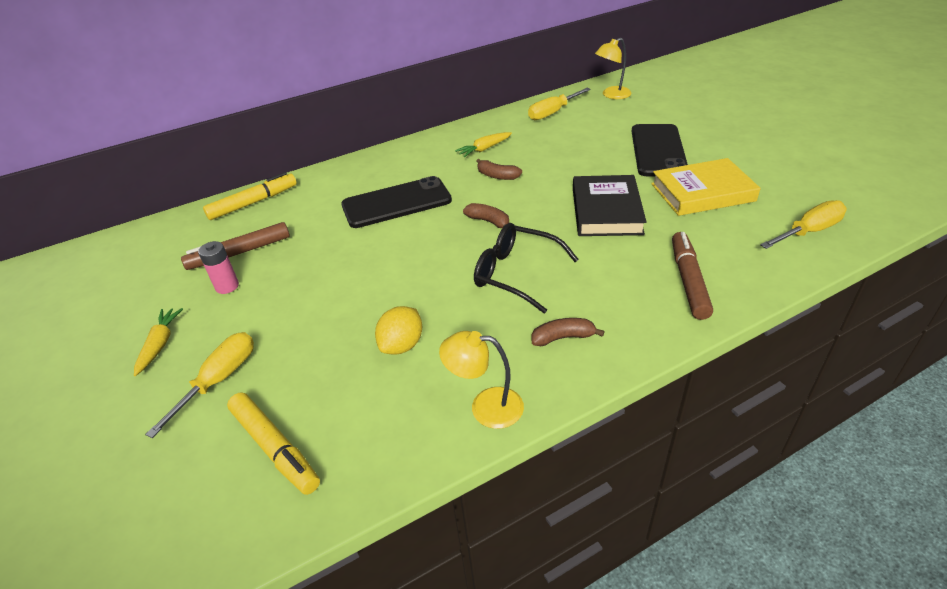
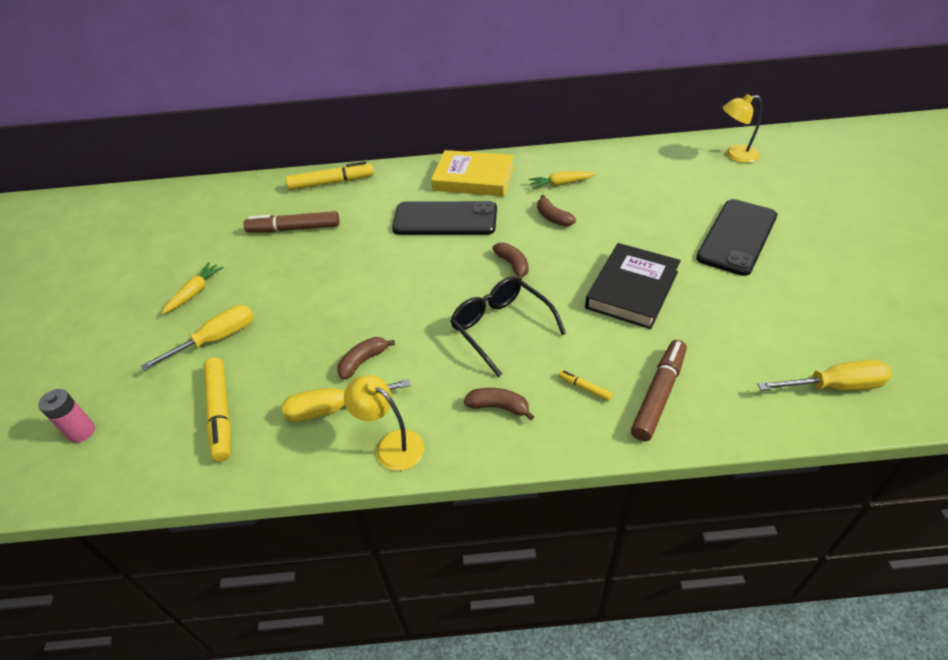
camera: 25 degrees right, 5 degrees up
pink battery [198,241,239,294] -> pink battery moved to [38,389,95,443]
yellow lemon [375,306,422,354] -> brown banana [337,337,395,379]
yellow screwdriver [528,88,591,120] -> yellow screwdriver moved to [282,379,410,422]
yellow book [651,158,761,216] -> yellow book moved to [431,150,514,197]
none -> yellow marker [558,370,612,401]

